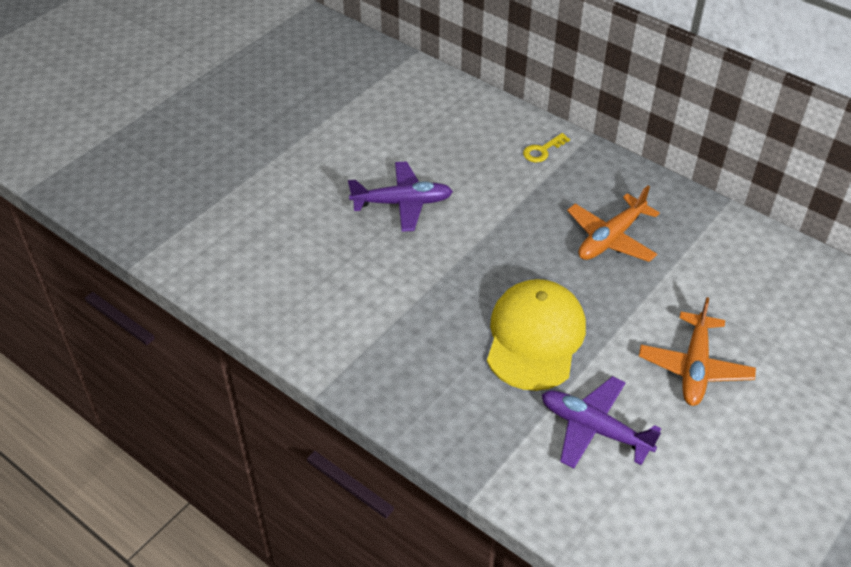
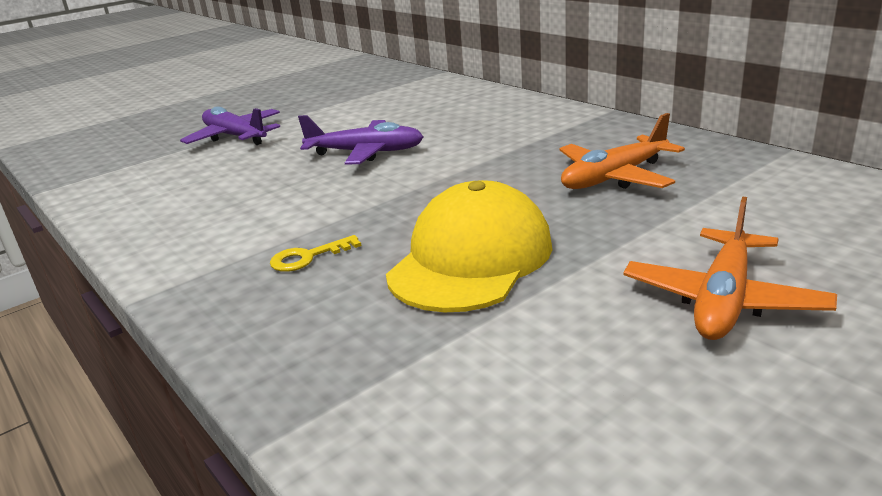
camera: 15 degrees right, 20 degrees down
yellow key [523,133,570,162] -> yellow key moved to [270,235,361,272]
purple plane [542,376,661,469] -> purple plane moved to [180,106,280,145]

